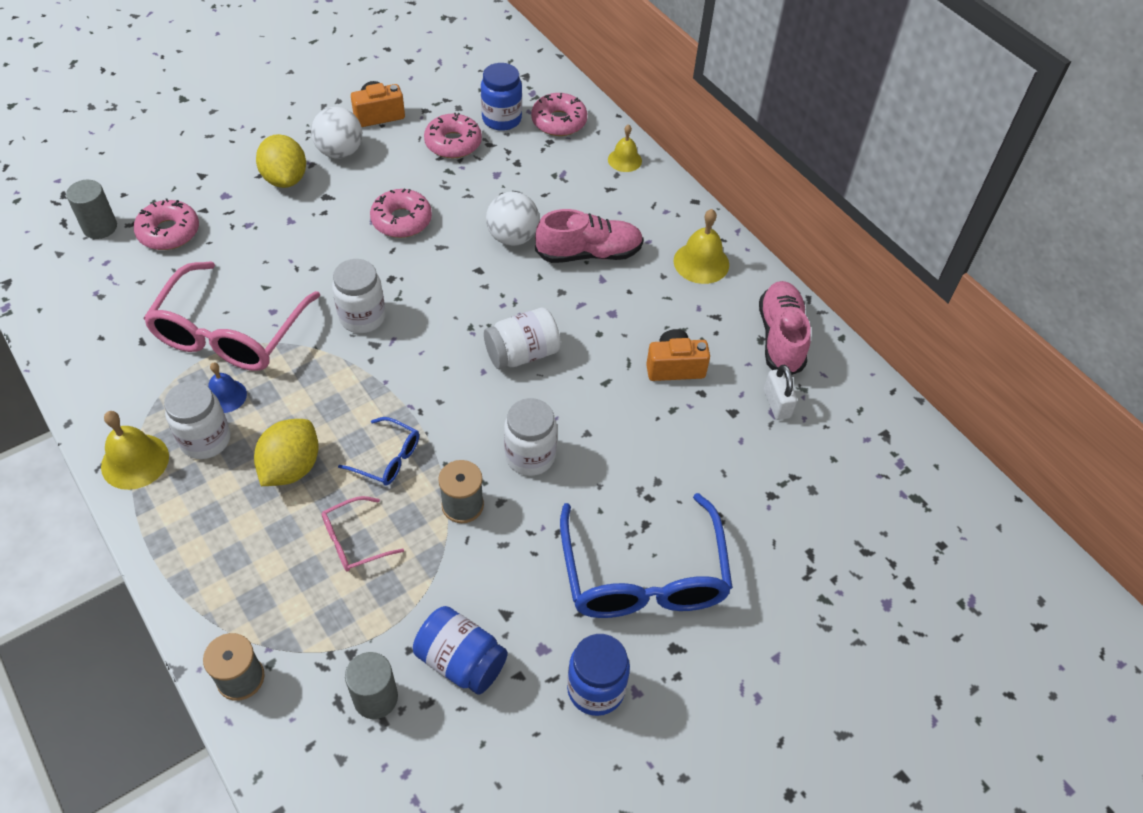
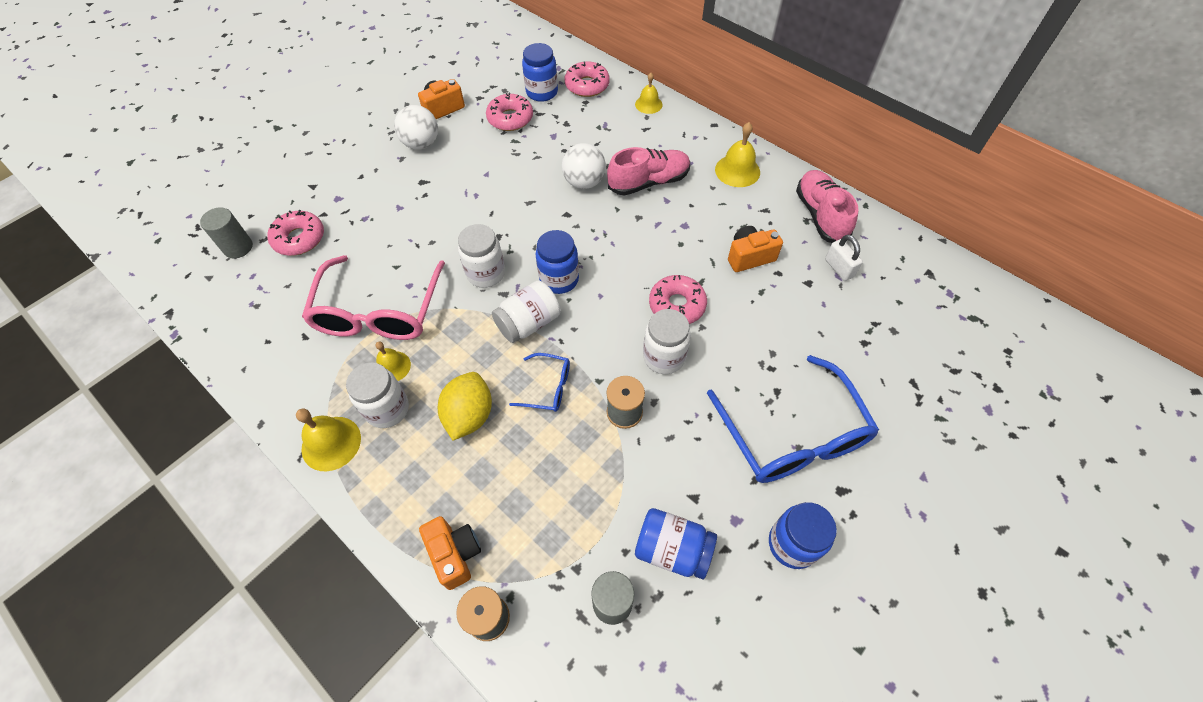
camera: 10 degrees left, 5 degrees up
blue bell [208,363,247,413] -> yellow bell [375,341,411,381]
yellow lemon [256,134,306,188] -> none
pink glasses [321,496,404,572] -> none
pink donut [370,188,432,238] -> pink donut moved to [649,275,707,324]
white jar [484,308,561,369] -> white jar moved to [492,280,561,343]
none -> orange camera [419,516,481,590]
none -> blue jar [536,230,579,294]

